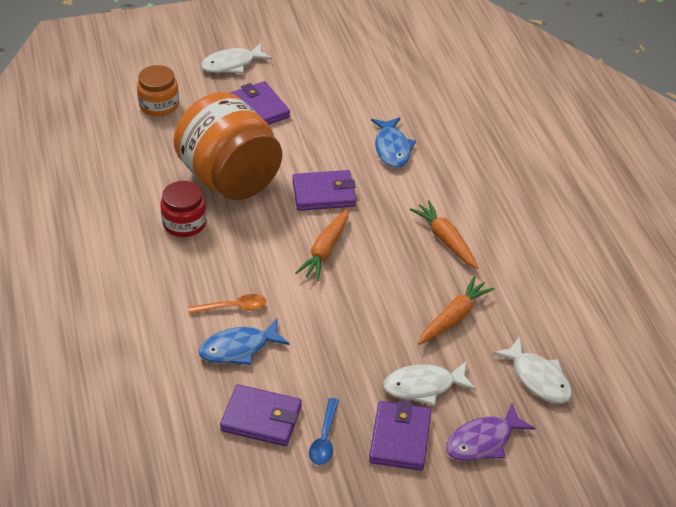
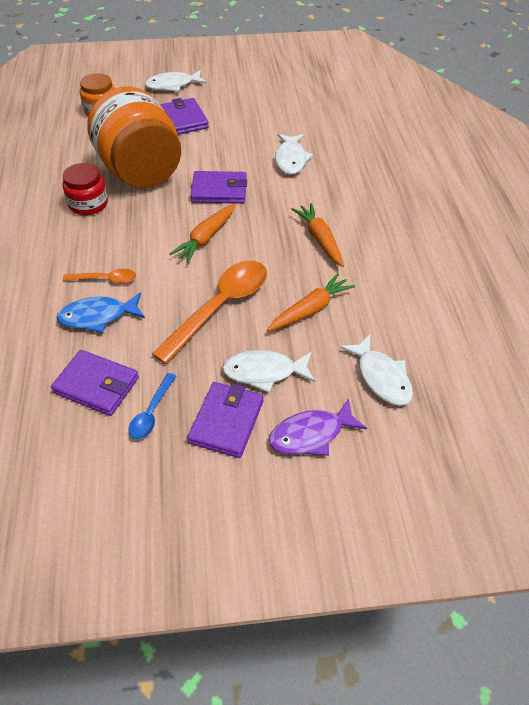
camera: 10 degrees right, 5 degrees up
blue fish [371,117,416,168] -> white fish [275,134,313,175]
none -> orange spoon [152,261,267,364]

